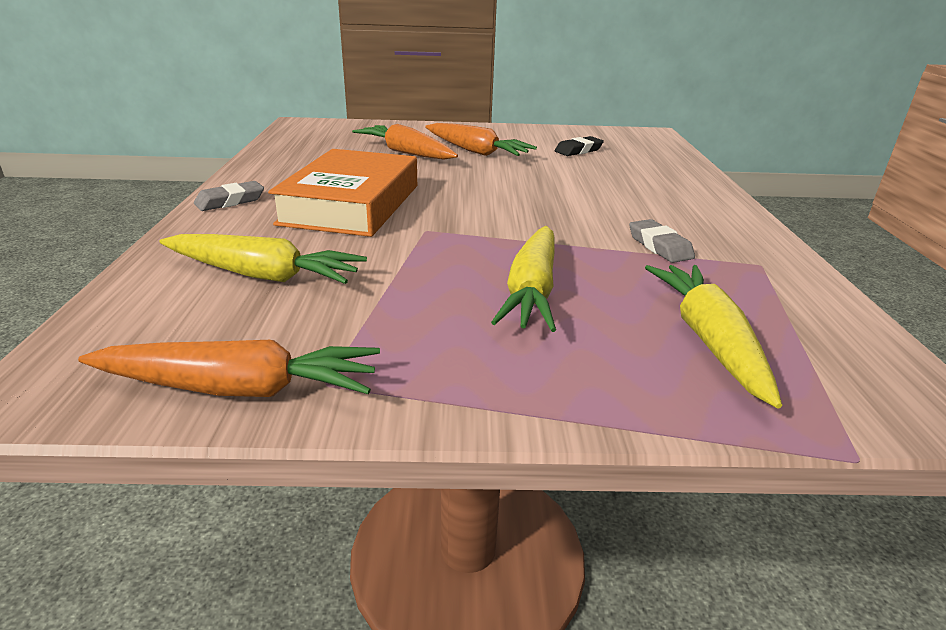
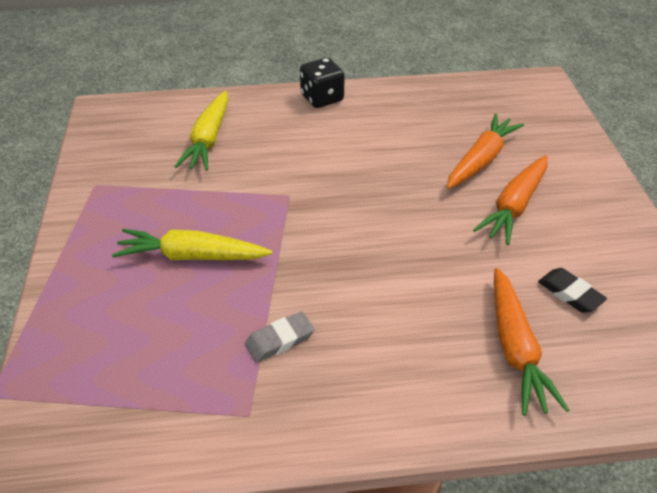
camera: 85 degrees right, 15 degrees up
orange carrot [78,340,380,397] -> orange carrot moved to [494,268,569,416]
grey eraser [194,181,264,211] -> black dice [300,58,345,108]
orange book [268,149,417,237] -> none
yellow carrot [645,265,782,408] -> none

